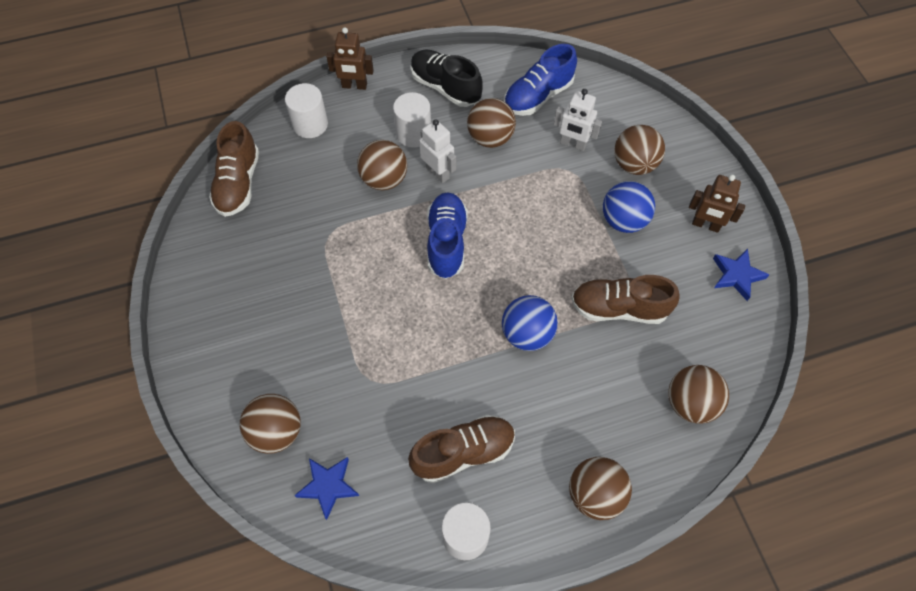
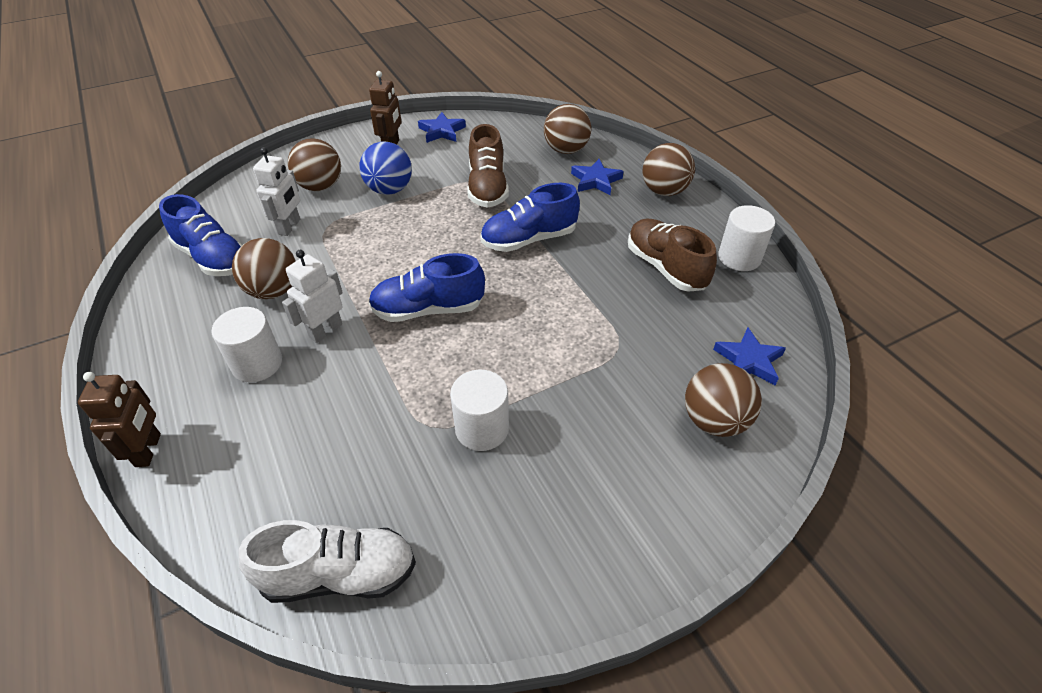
camera: 100 degrees left, 15 degrees down
brown shoe [209,121,259,217] -> white shoe [238,520,416,603]
white cylinder [285,83,328,138] -> white cylinder moved to [450,370,509,451]
brown ball [357,140,407,190] -> none
black shoe [411,49,483,107] -> none
blue ball [502,295,558,351] -> blue shoe [480,183,580,252]
none -> blue star [571,159,624,195]

